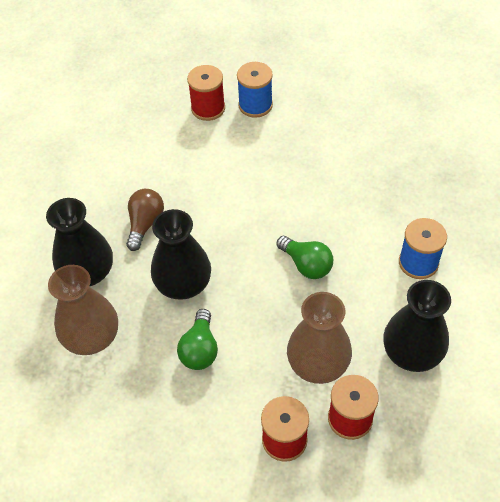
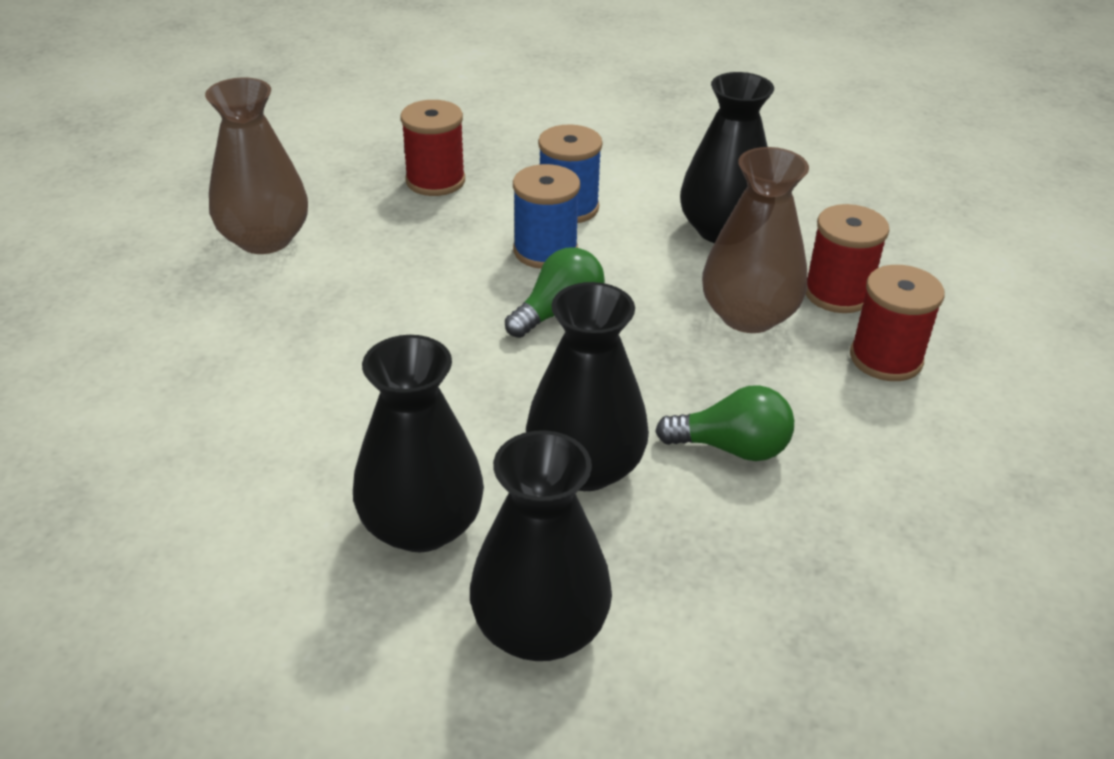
camera: 90 degrees left, 15 degrees down
brown vase [48,265,118,355] -> brown vase moved to [205,77,308,254]
brown light bulb [126,189,164,251] -> black vase [353,335,484,552]
red spool [187,65,225,121] -> red spool moved to [400,100,465,196]
blue spool [237,62,273,118] -> blue spool moved to [513,164,580,269]

